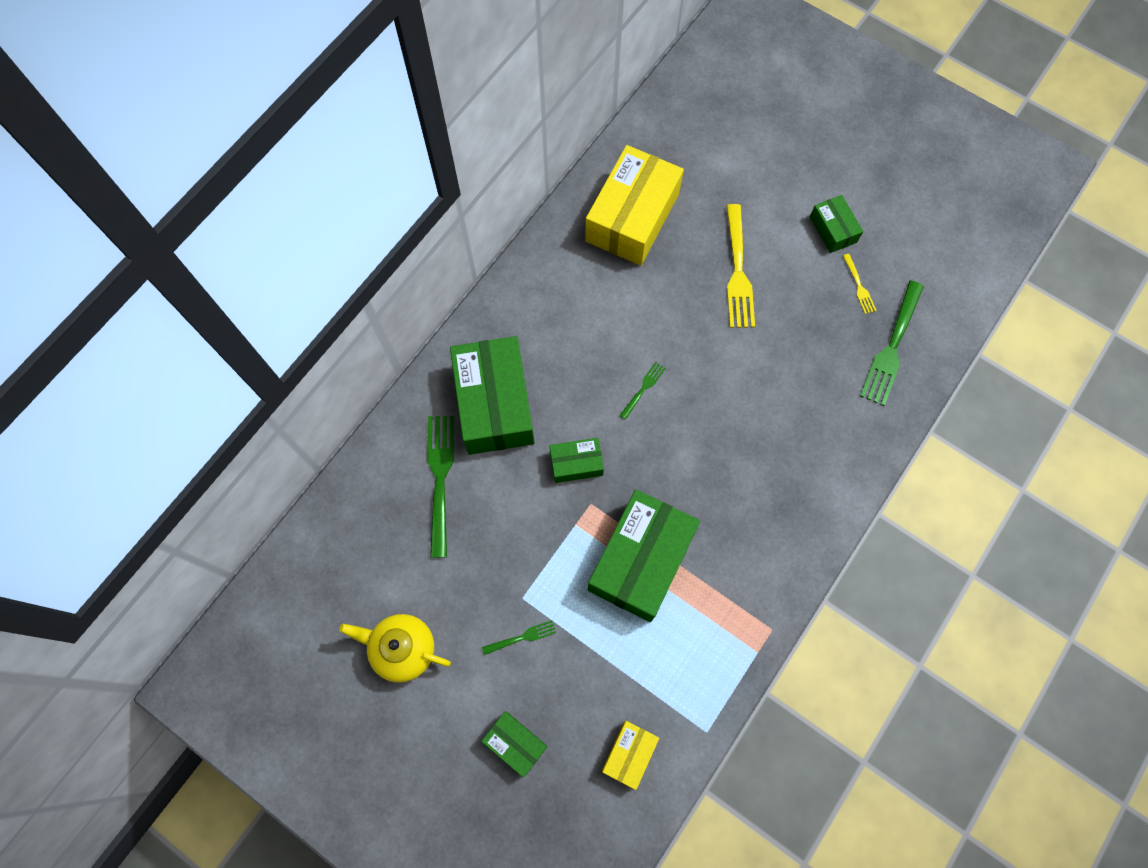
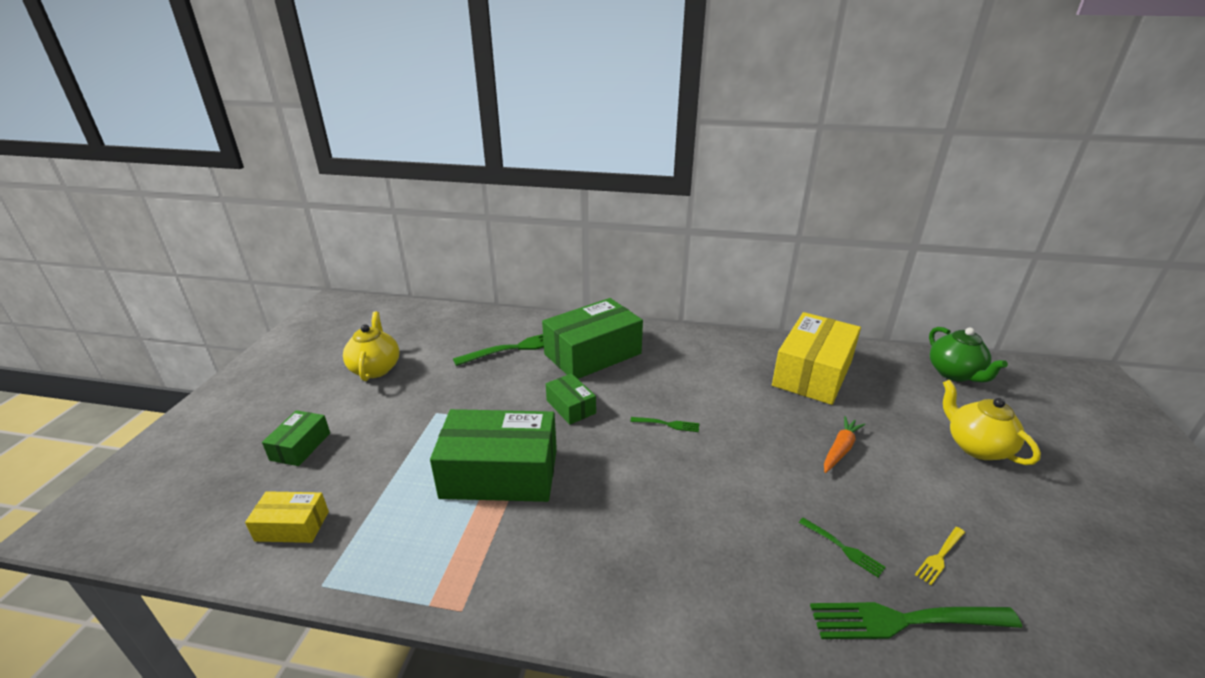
camera: 65 degrees right, 40 degrees down
green fork [482,620,556,655] -> green fork moved to [799,518,886,578]
yellow box [585,145,684,266] -> yellow box turned 60 degrees counterclockwise [772,312,861,405]
yellow fork [726,204,755,328] -> orange carrot [824,416,866,473]
green box [810,195,863,253] -> none
none -> green teapot [929,327,1008,382]
none -> yellow teapot [943,380,1041,465]

